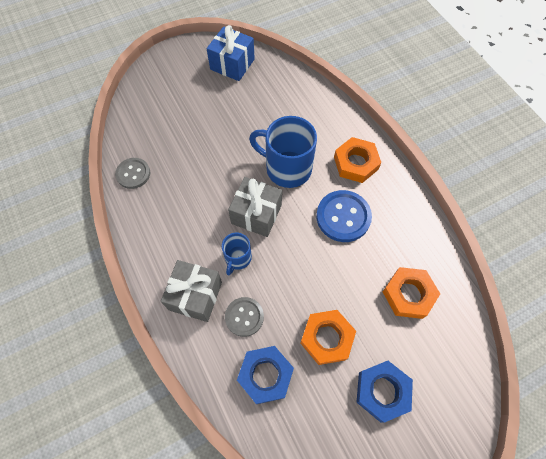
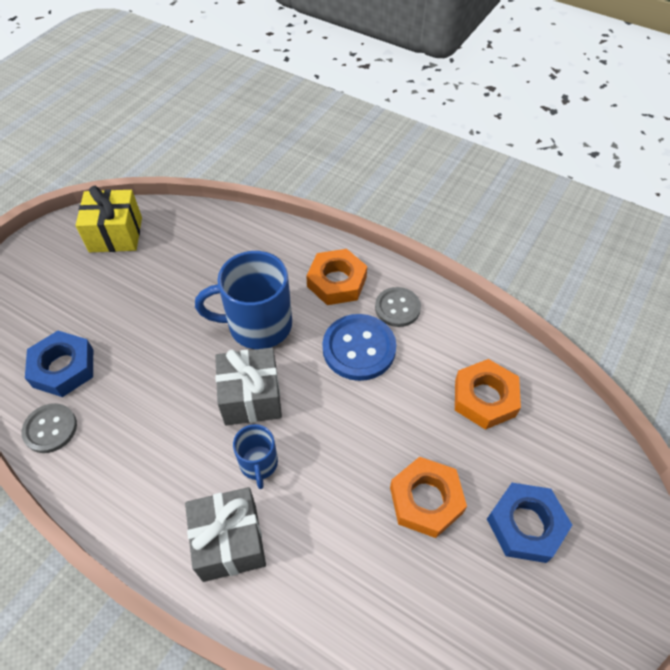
camera: 30 degrees left, 10 degrees down
blue gift [207,25,255,81] -> yellow gift [76,186,142,252]
grey button [225,297,264,337] -> grey button moved to [375,287,421,327]
blue nut [237,346,294,404] -> blue nut moved to [25,331,93,397]

